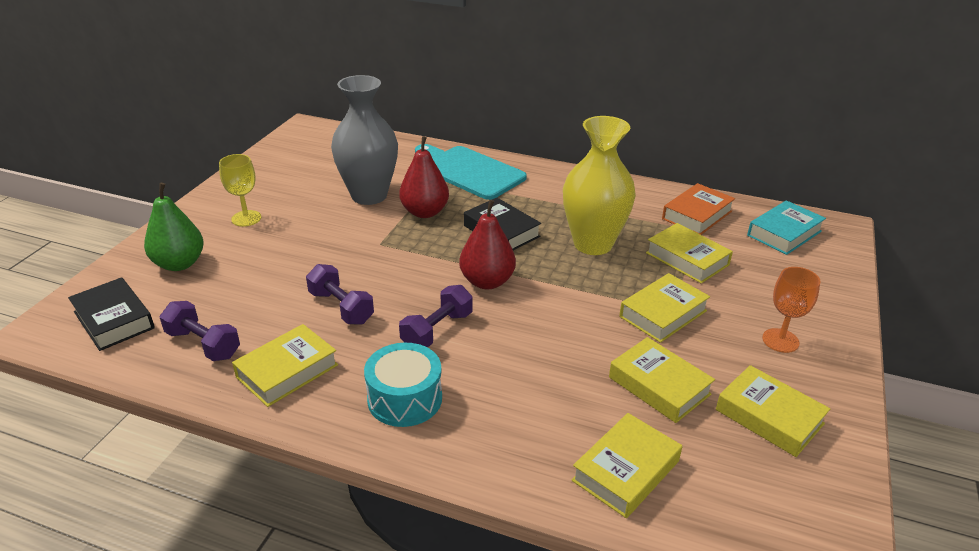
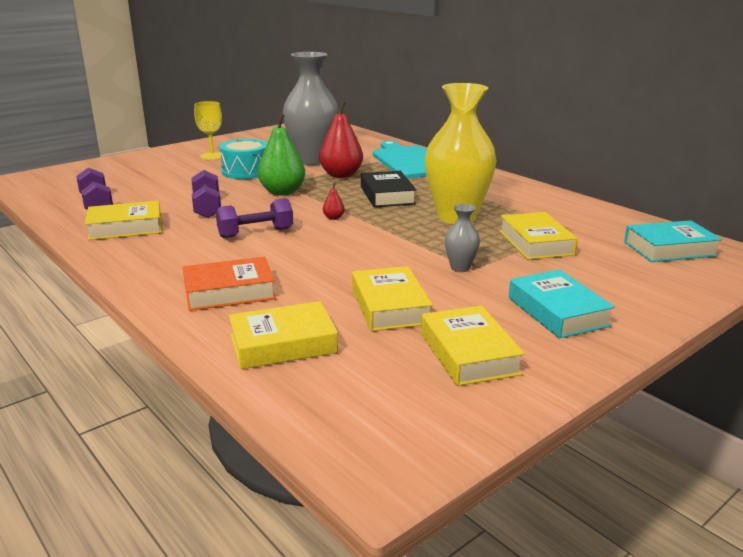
camera: 30 degrees right, 10 degrees down
black book [68,277,155,351] -> none
green pear [144,183,204,271] -> green pear moved to [258,113,305,196]
turquoise drum [364,343,442,427] -> turquoise drum moved to [219,139,267,179]
red pear [459,200,516,289] -> red pear [323,183,345,220], size x0.42
yellow book [619,273,710,343] -> grey vase [445,204,480,272]
orange book [662,183,735,235] -> orange book moved to [183,257,276,311]
orange goblet [762,267,821,353] -> turquoise book [509,270,615,338]

